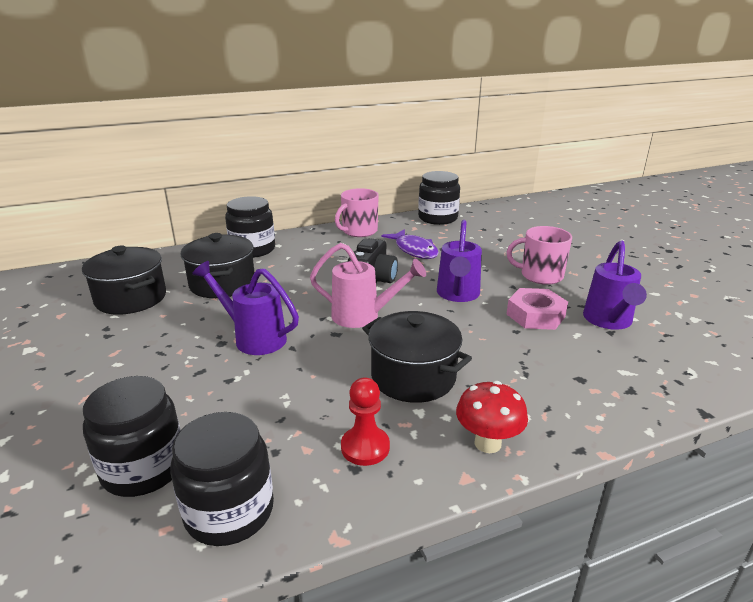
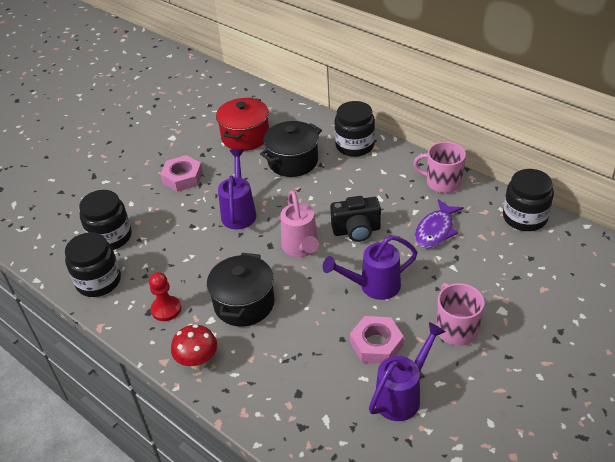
camera: 65 degrees right, 15 degrees up
black pot [82,245,166,315] -> red pot [216,97,269,151]
purple watering can [583,240,647,330] -> purple watering can turned 150 degrees clockwise [369,322,446,421]
none -> pink nut [160,155,203,192]

